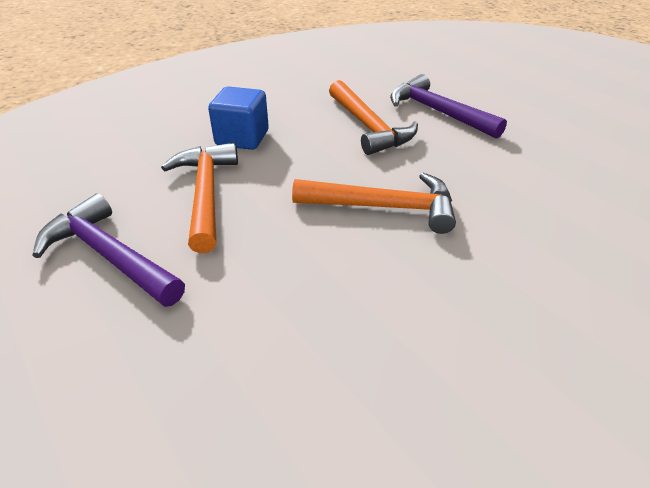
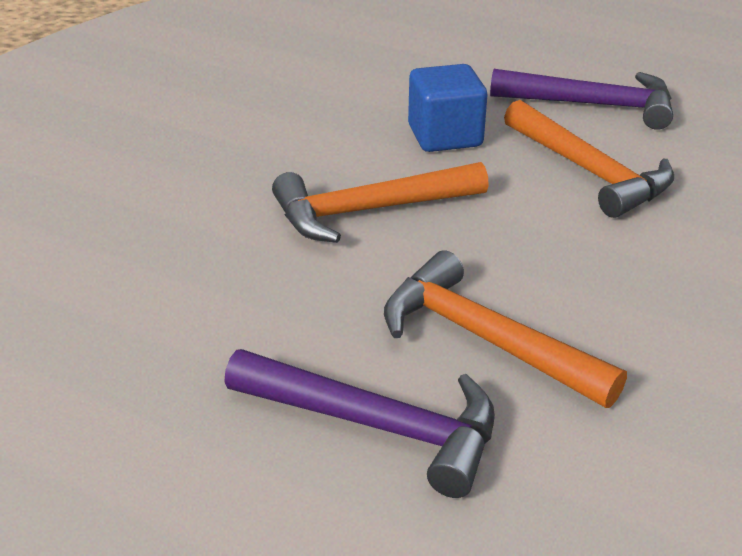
camera: 155 degrees right, 5 degrees down
blue cube [208,87,269,150] -> blue cube moved to [408,64,487,152]

